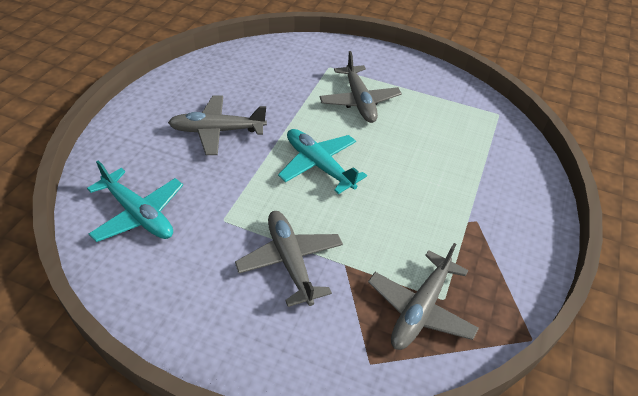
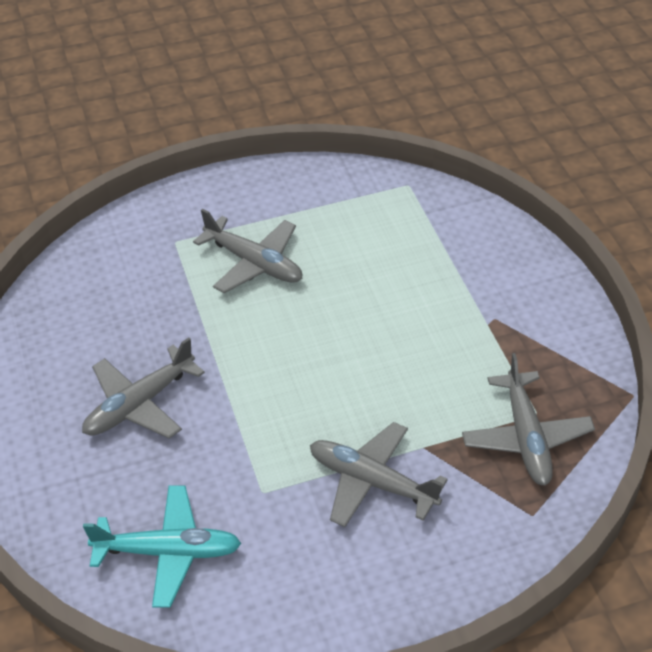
camera: 35 degrees left, 0 degrees up
turquoise plane [278,129,367,194] -> none

